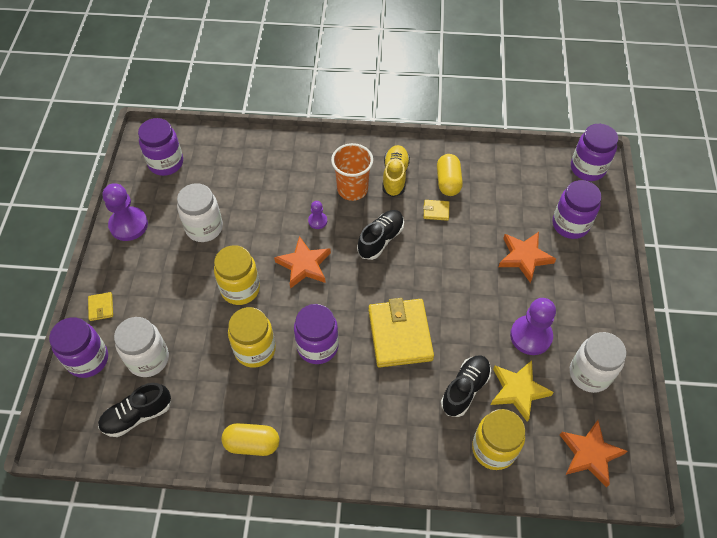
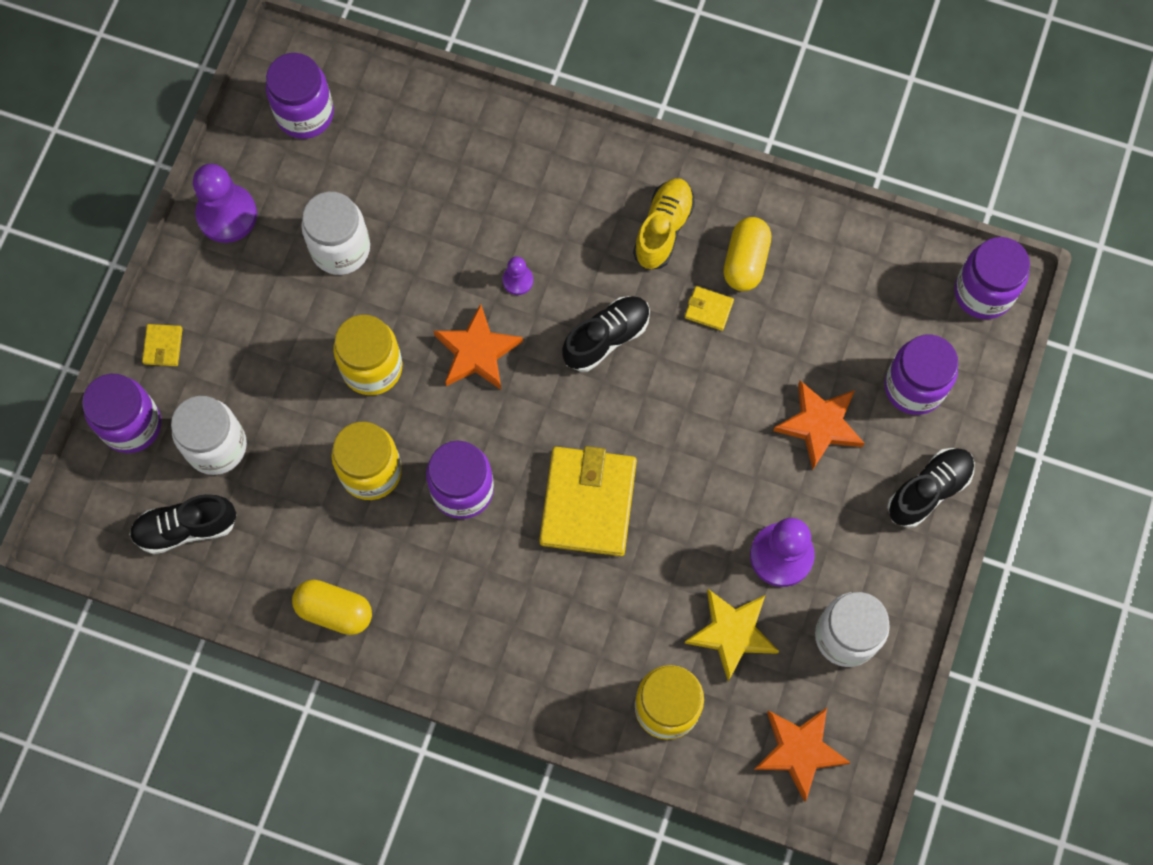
camera: 15 degrees right, 15 degrees up
orange cup [331,143,373,201] -> none
black shoe [441,355,491,417] -> black shoe moved to [887,448,975,528]

